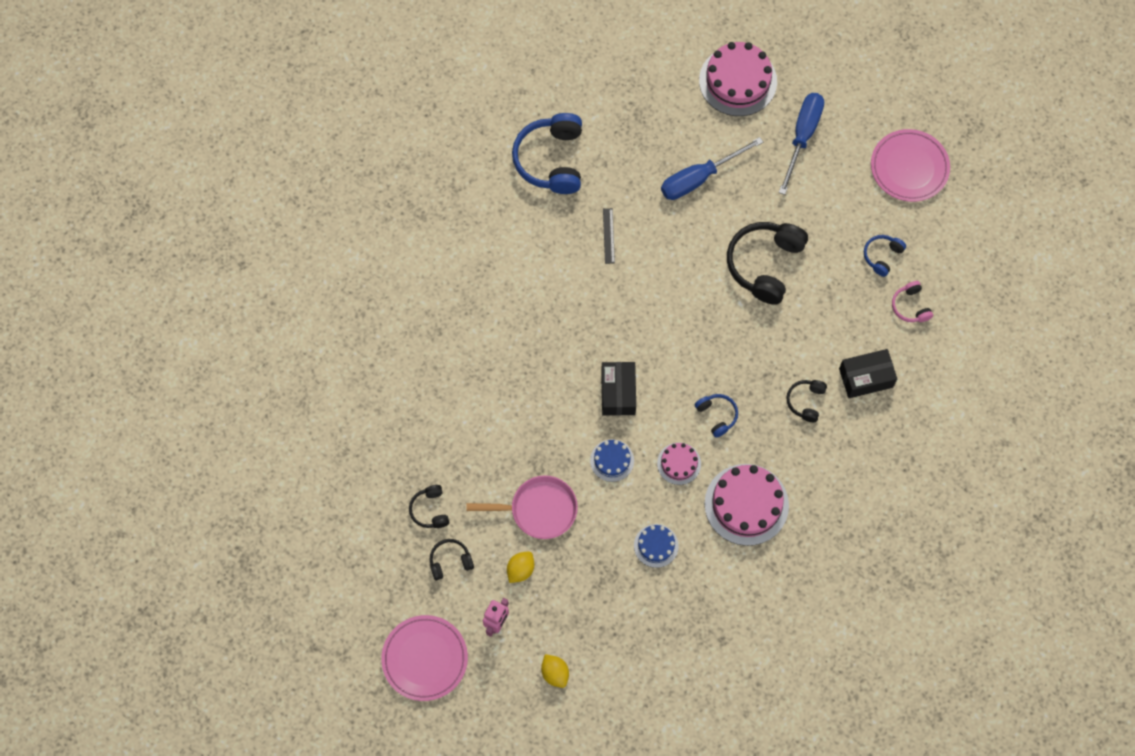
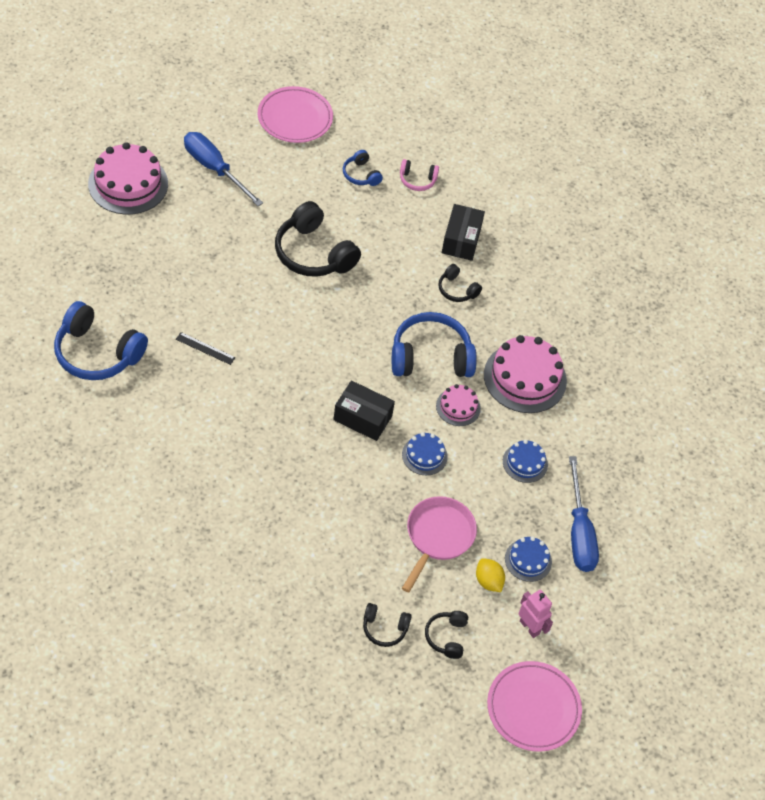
camera: 70 degrees left, 15 degrees down
yellow lemon [541,654,569,688] -> none
blue screwdriver [661,137,763,200] -> blue screwdriver moved to [569,456,599,572]
blue headphones [694,394,738,438] -> blue headphones [392,312,476,377], size x1.99
none -> blue cake [505,537,552,582]

